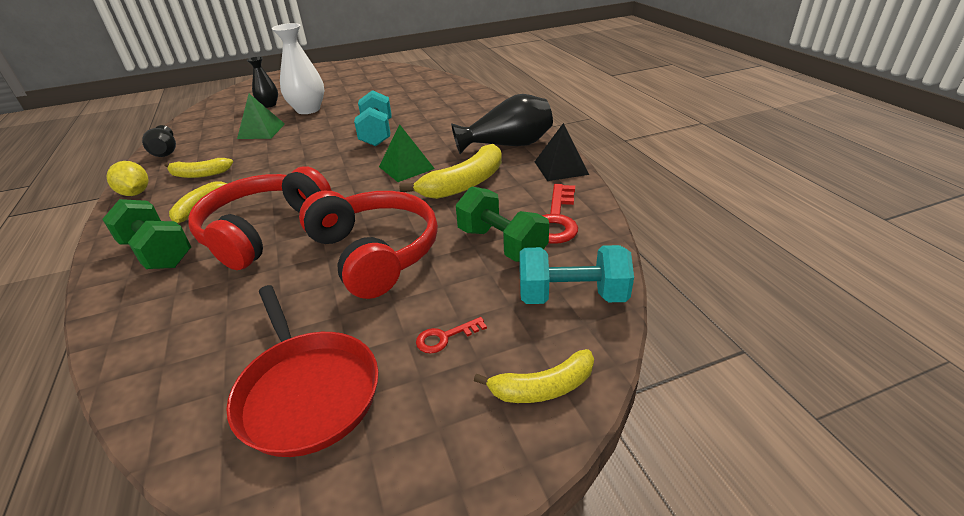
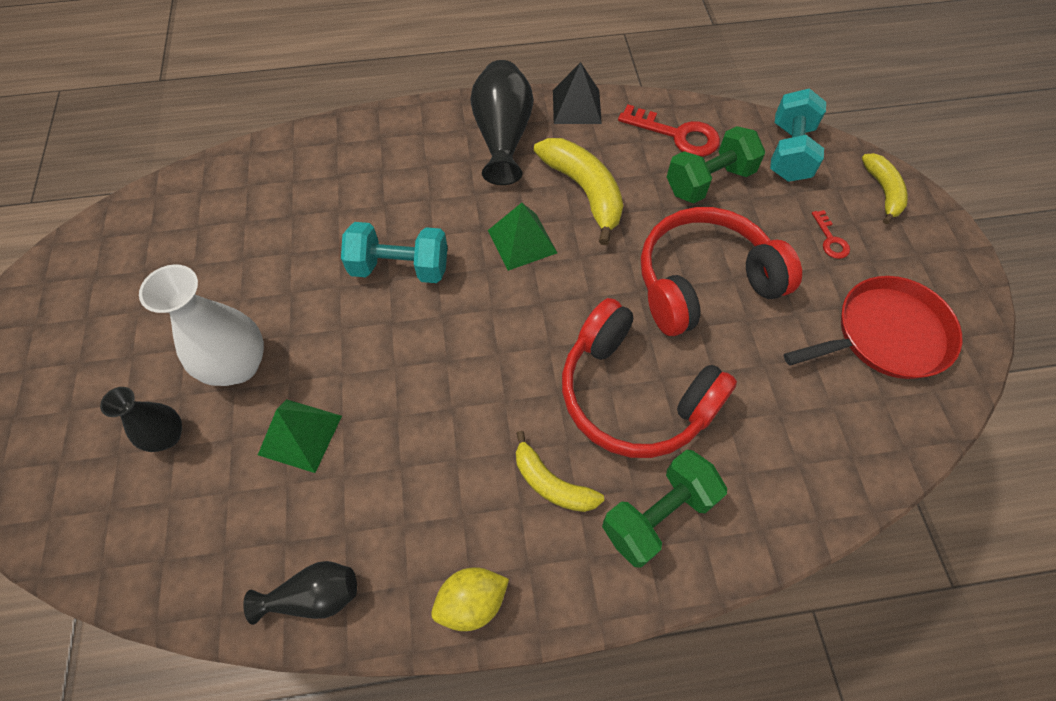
camera: 80 degrees left, 25 degrees up
yellow banana [165,158,233,178] -> none

